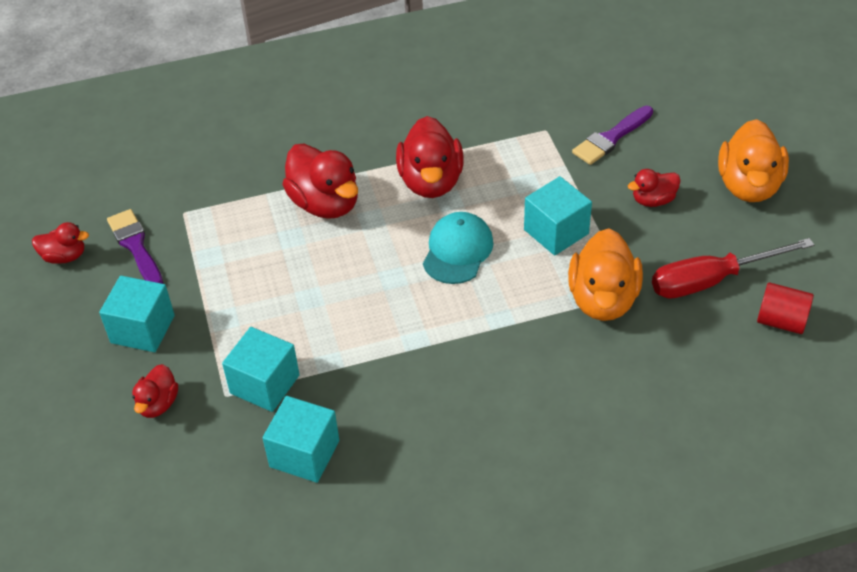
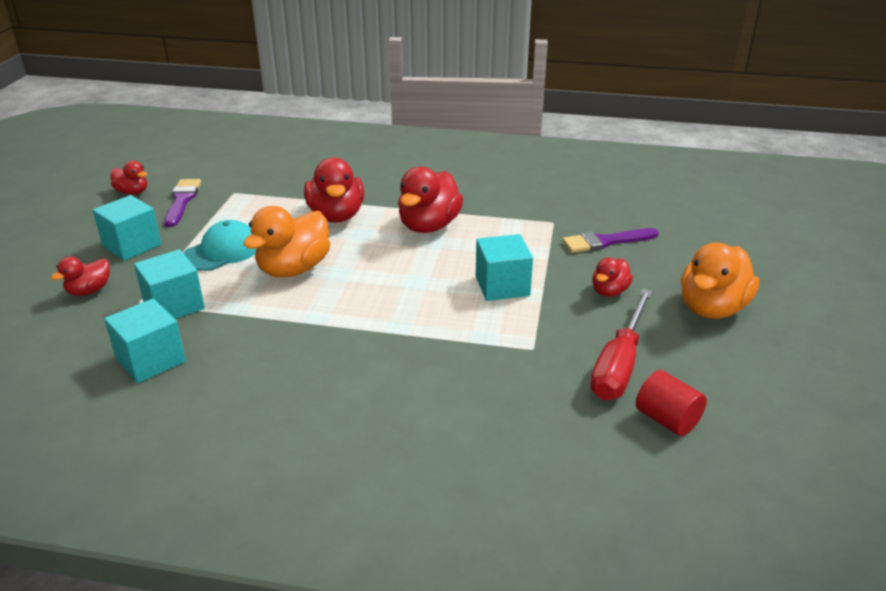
camera: 25 degrees right, 15 degrees down
turquoise cap [423,212,494,284] -> turquoise cap moved to [184,220,256,271]
orange duck [568,228,643,321] -> orange duck moved to [243,206,330,277]
red duck [628,169,681,207] -> red duck turned 60 degrees counterclockwise [593,258,633,297]
red screwdriver [652,238,814,299] -> red screwdriver turned 75 degrees counterclockwise [590,289,652,400]

